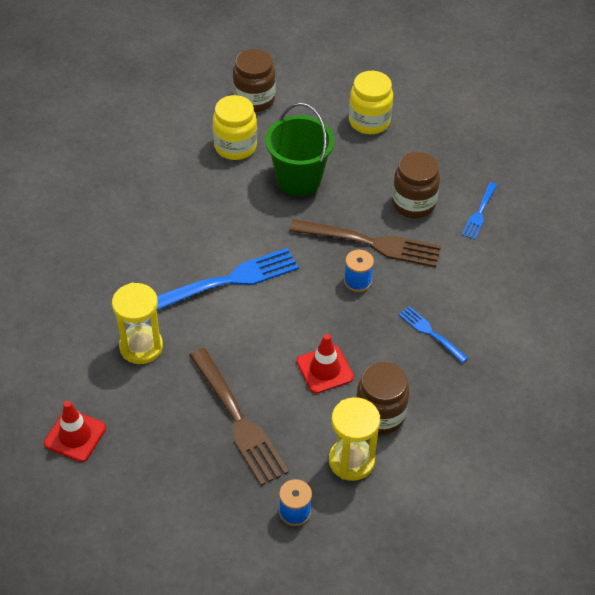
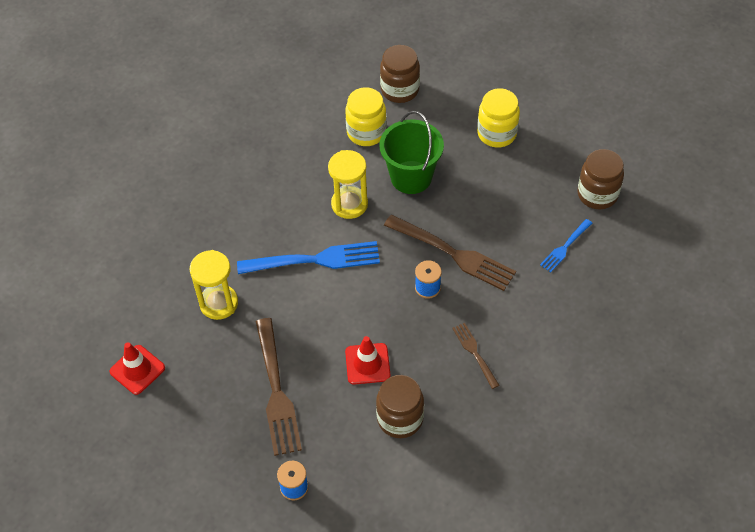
camera: 20 degrees right, 5 degrees up
yellow hourglass [329,397,380,481] -> yellow hourglass moved to [328,150,368,219]
brown jar [392,152,440,218] -> brown jar moved to [577,149,624,209]
blue fork [399,306,468,363] -> brown fork [452,323,500,389]

